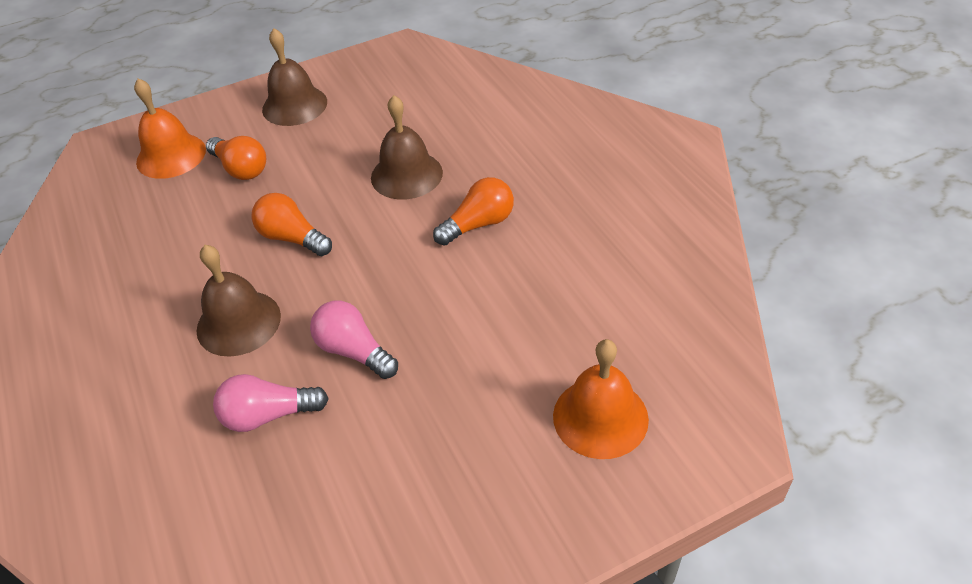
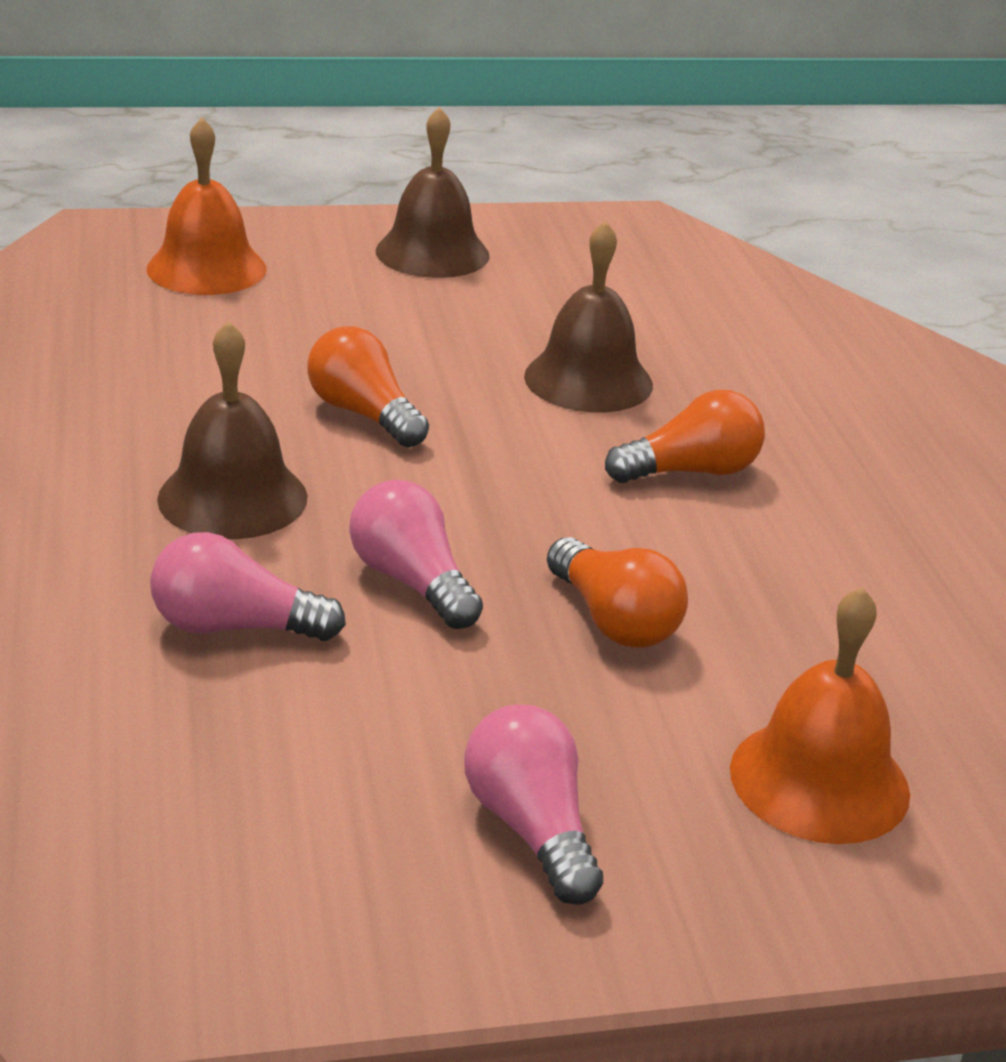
camera: 10 degrees right, 15 degrees down
orange light bulb [206,136,266,180] -> orange light bulb moved to [547,537,688,648]
none -> pink light bulb [464,705,603,905]

